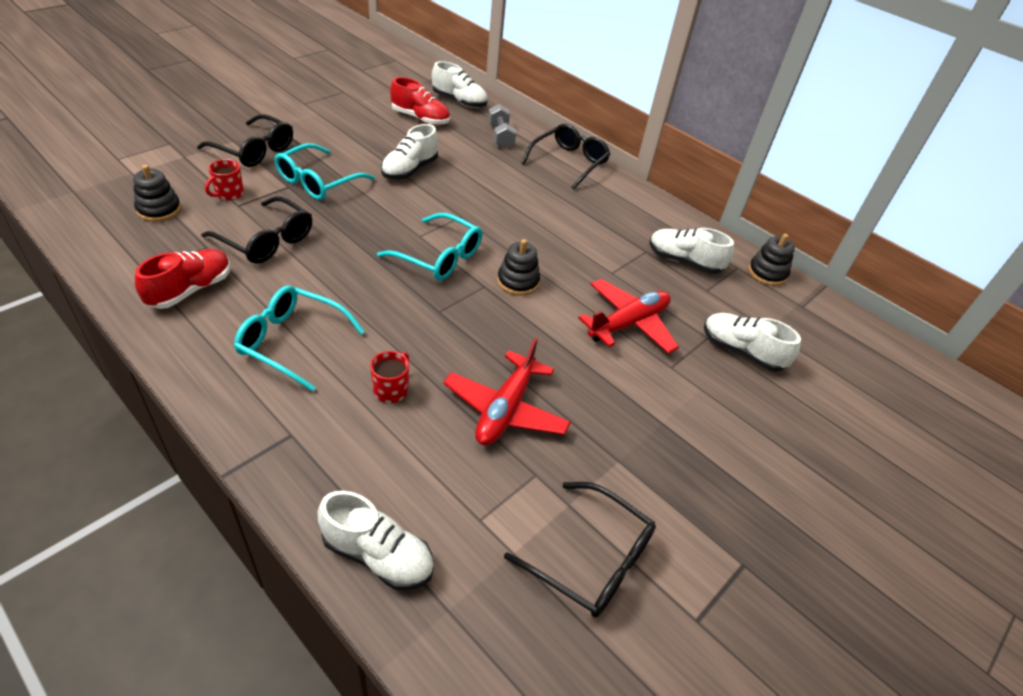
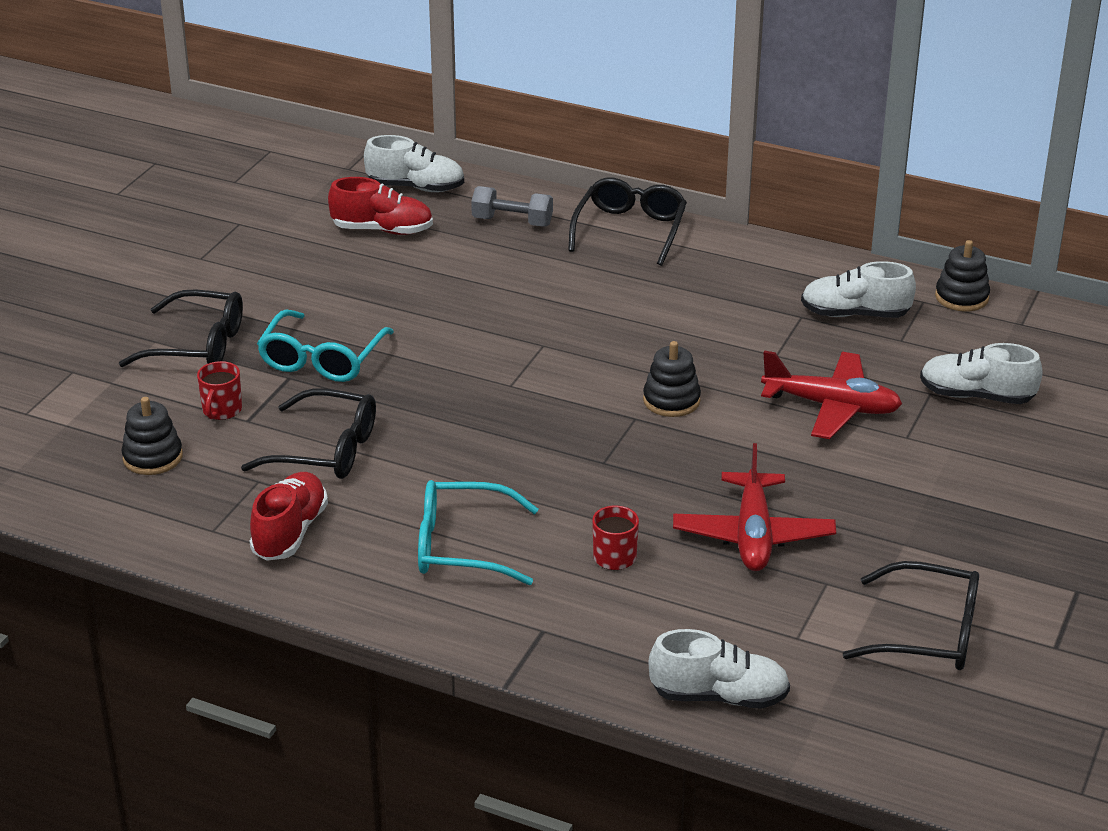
camera: 15 degrees left, 10 degrees down
turquoise glasses [377,213,482,281] -> none
white shoe [381,124,438,179] -> none
grey dumbbell [488,104,516,148] -> grey dumbbell turned 45 degrees counterclockwise [471,186,553,227]
red plane [578,279,679,354] -> red plane turned 75 degrees clockwise [761,350,902,439]

